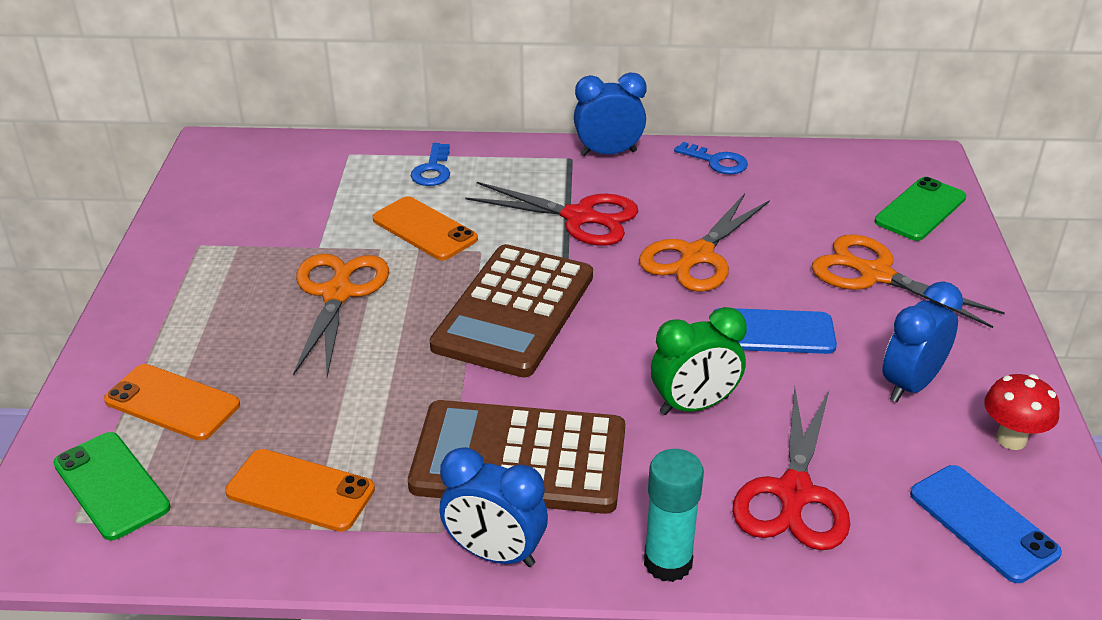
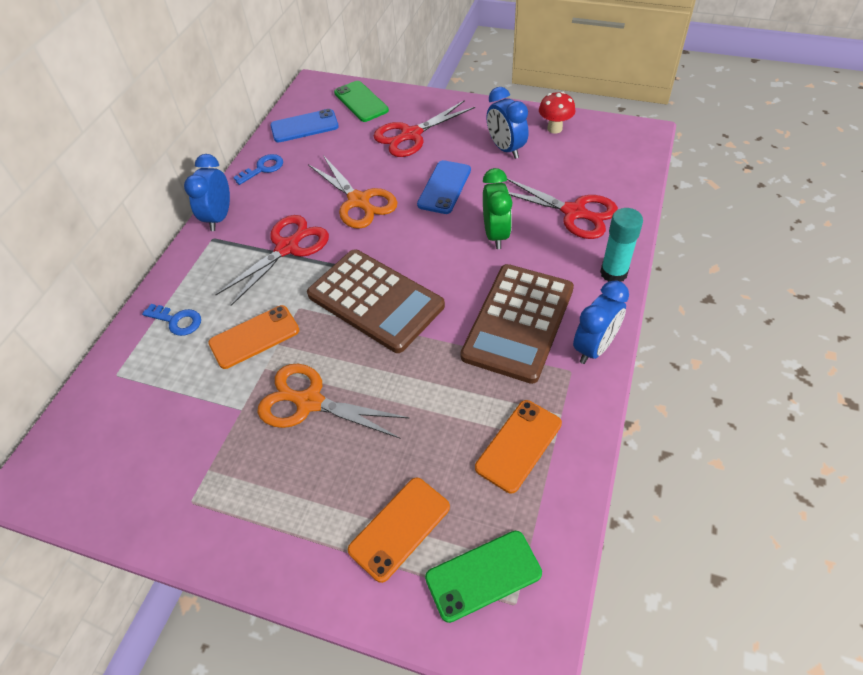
camera: 70 degrees left, 15 degrees up
orange scissors [812,234,1005,328] -> red scissors [374,100,475,157]
blue phone [910,465,1062,583] -> blue phone moved to [270,109,339,143]

